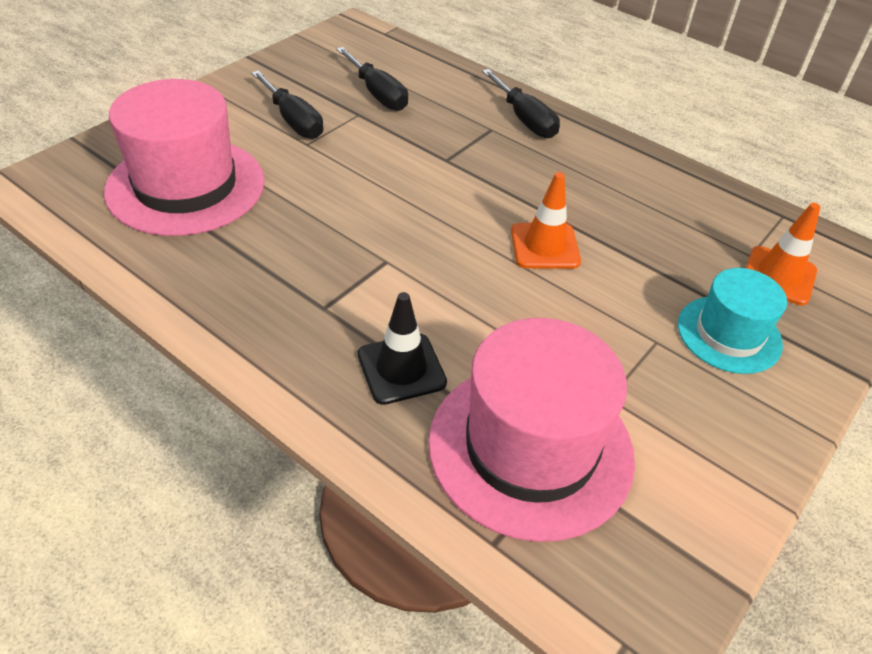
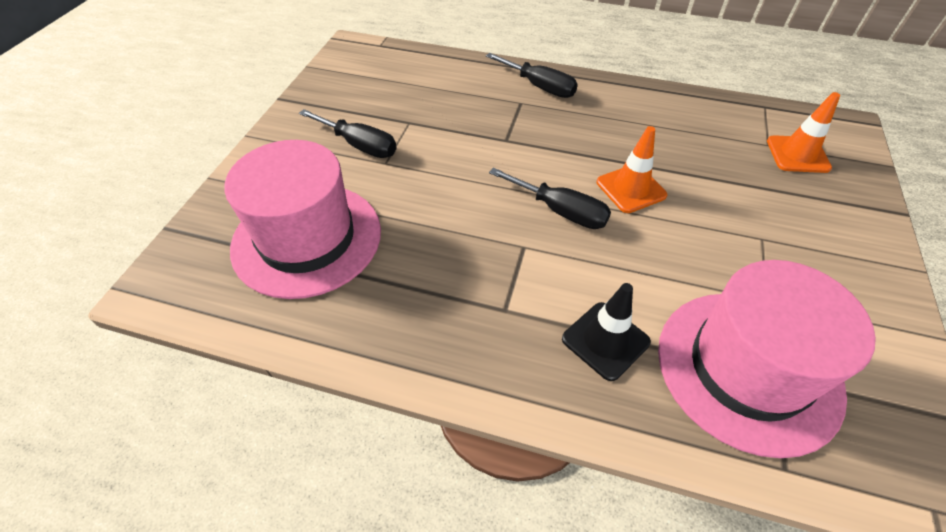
camera: 20 degrees left, 5 degrees up
black screwdriver [336,47,408,111] -> black screwdriver moved to [489,168,611,229]
turquoise hat [678,268,787,374] -> none

